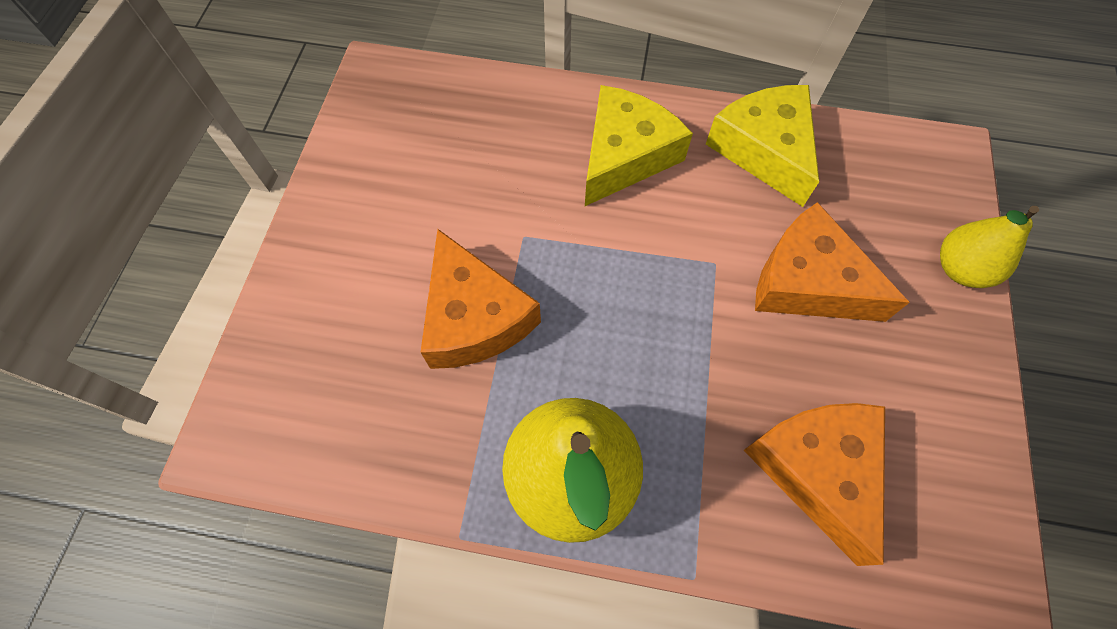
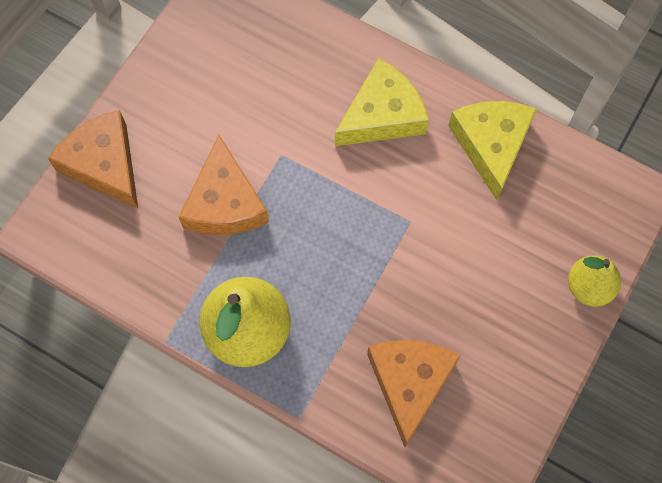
camera: 20 degrees right, 5 degrees up
orange cheese [755,202,910,322] -> orange cheese moved to [48,110,138,209]

